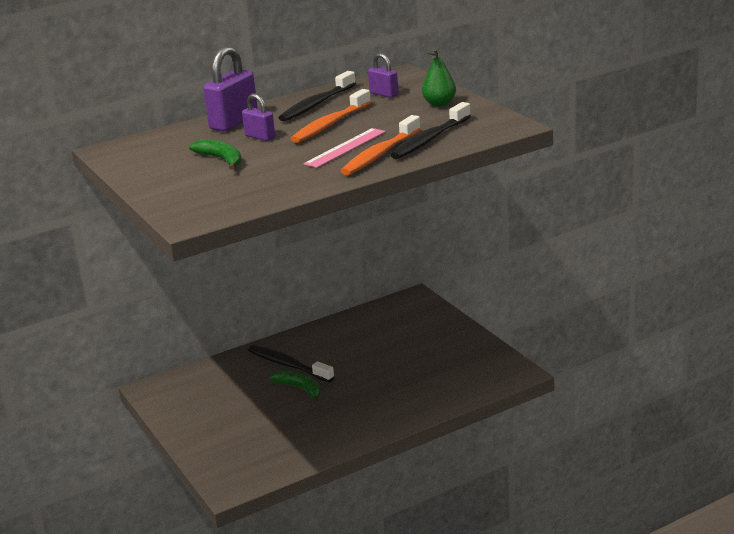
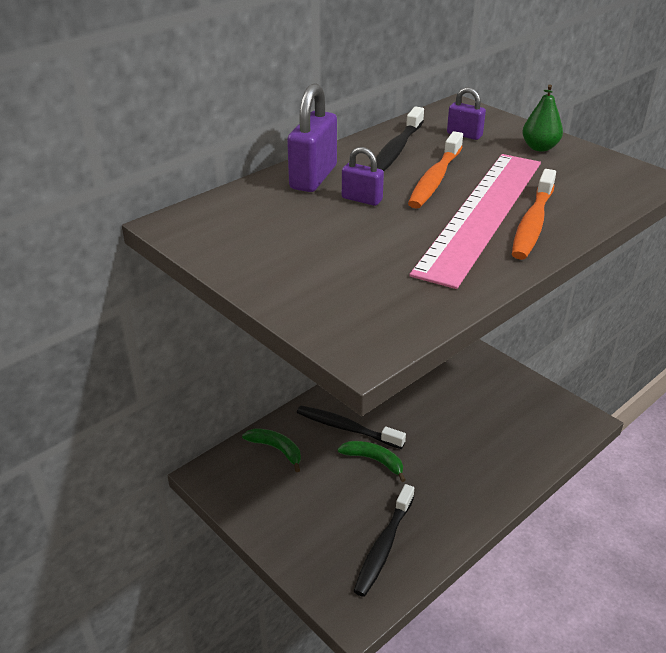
camera: 15 degrees left, 10 degrees up
green banana [189,139,242,170] -> green banana moved to [242,428,301,472]
pink ruler [304,128,386,168] -> pink ruler [409,154,541,289], size x2.09
black toothbrush [390,102,471,159] -> black toothbrush moved to [354,484,414,597]

